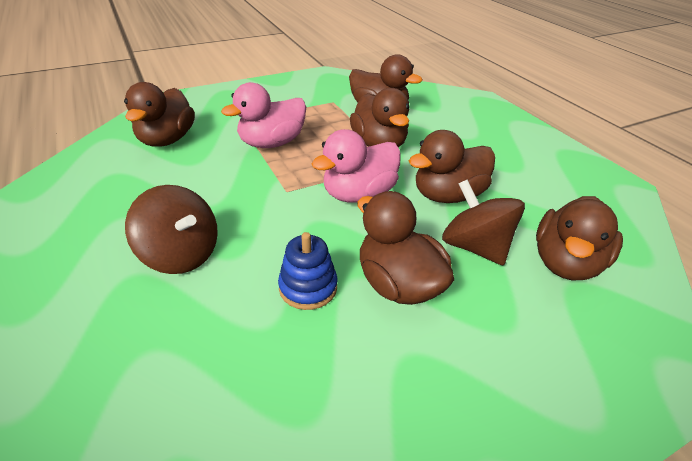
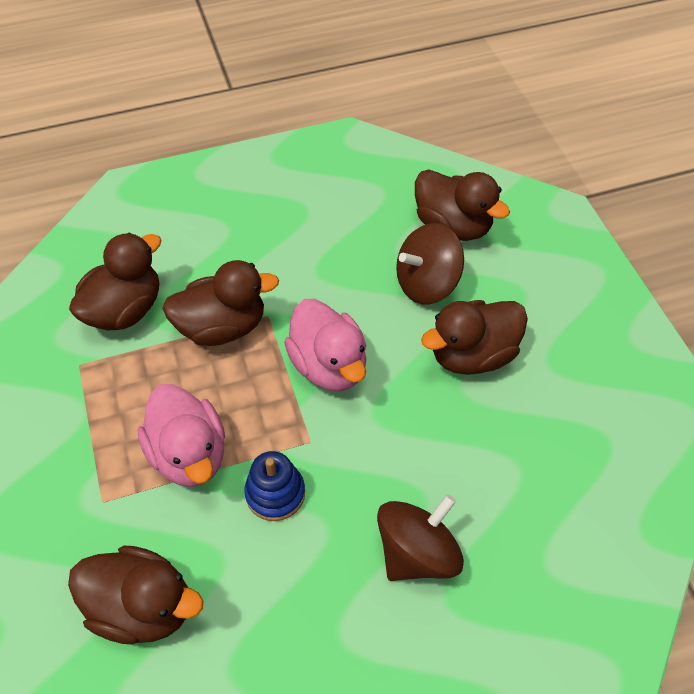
camera: 80 degrees left, 15 degrees up
blue stacking toy [278,232,338,310] -> blue stacking toy moved to [244,451,305,521]
brown duck [409,130,495,203] -> none

